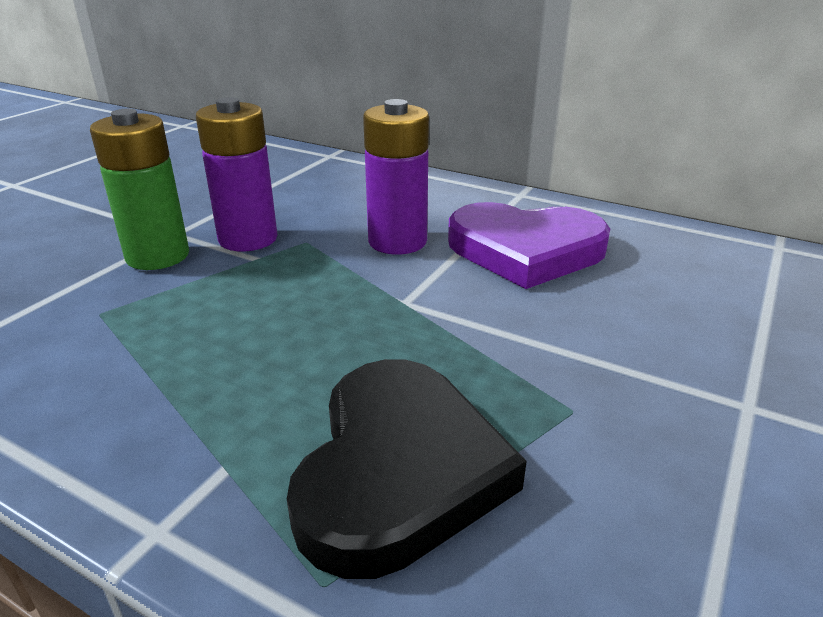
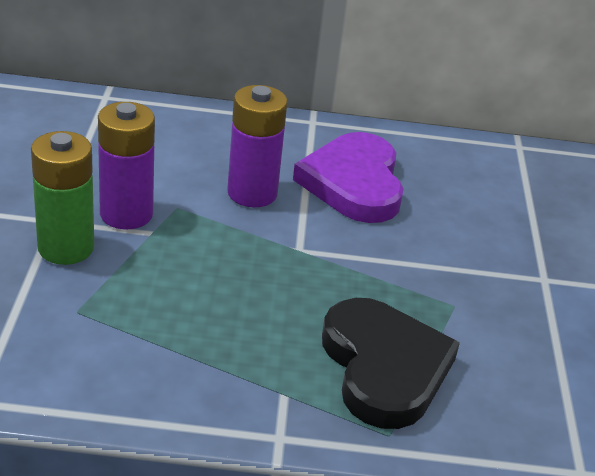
camera: 30 degrees left, 5 degrees up
purple heart [448,202,610,289] -> purple heart turned 105 degrees clockwise [293,132,404,223]

